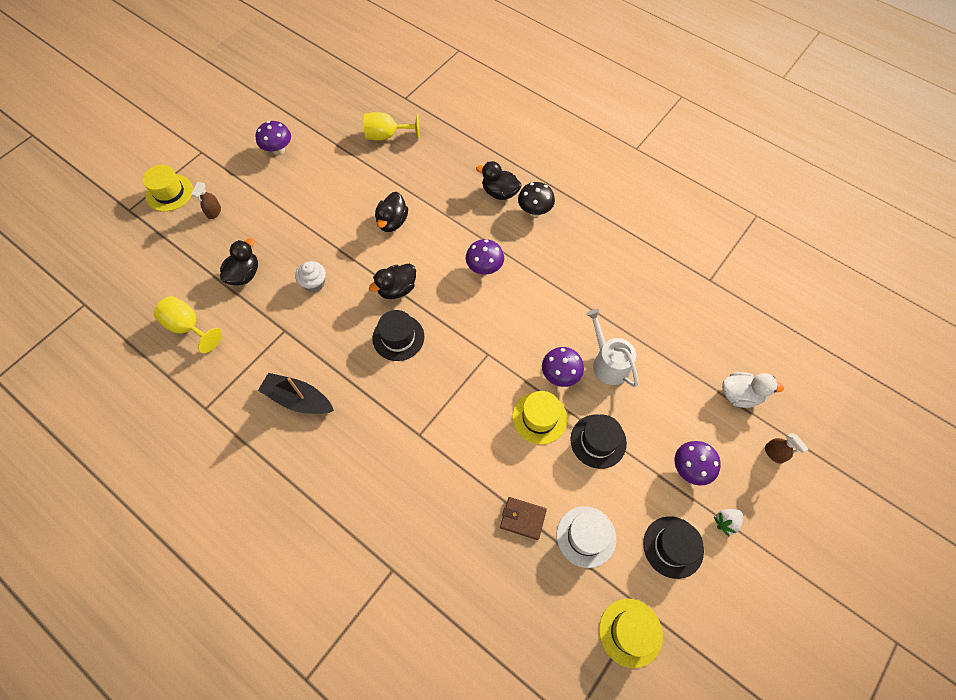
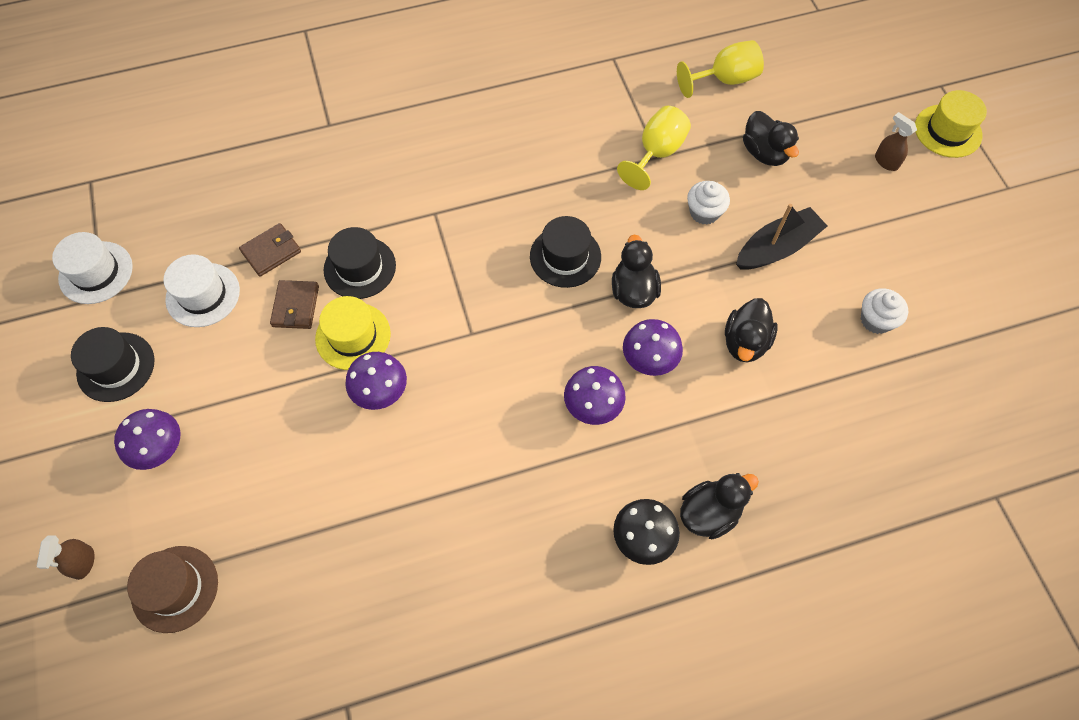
camera: 125 degrees right, 0 degrees up
purple mushroom [256,121,291,156] -> purple mushroom moved to [623,319,683,376]
black boat [258,373,334,414] -> black boat moved to [736,204,827,269]
yellow goblet [364,112,419,141] -> yellow goblet moved to [617,106,691,190]
black duck [375,192,408,232] -> black duck turned 120 degrees counterclockwise [725,298,778,362]
black hat [570,415,627,469] -> black hat moved to [323,227,396,299]
white watering can [586,309,638,387] -> none
yellow hat [599,599,663,668] -> white hat [52,232,133,304]
white strawberry [713,509,743,536] -> none
white duck [722,372,784,408] -> brown hat [127,546,218,633]
brown spray bottle [765,433,808,464] -> brown spray bottle turned 90 degrees counterclockwise [37,536,94,580]
none -> brown wallet [270,280,319,329]
none -> white cupcake [861,288,908,334]

